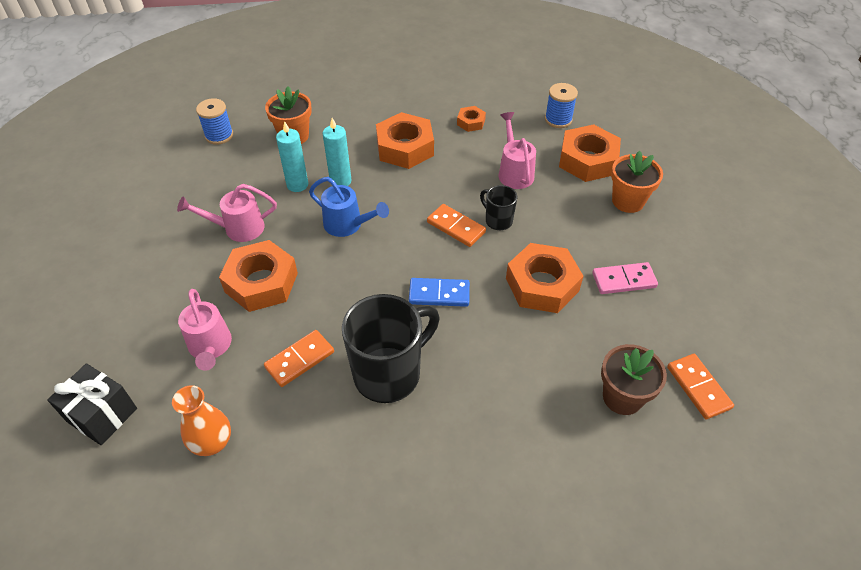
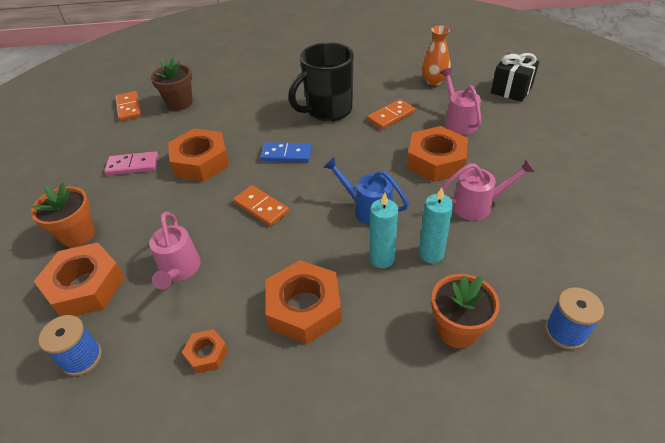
camera: 175 degrees left, 5 degrees down
black mug [480,185,517,230] -> none

